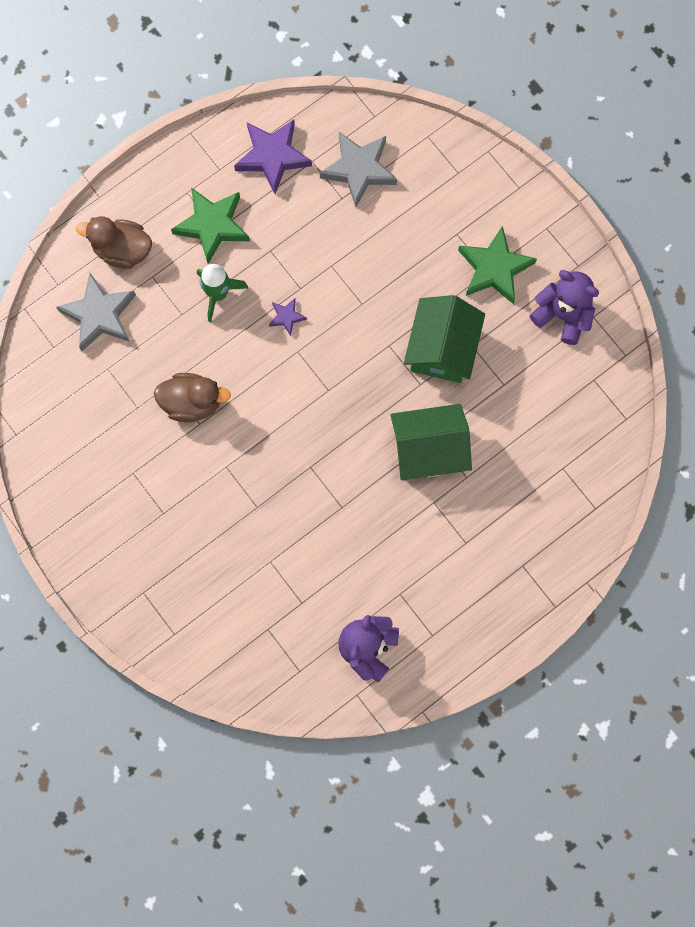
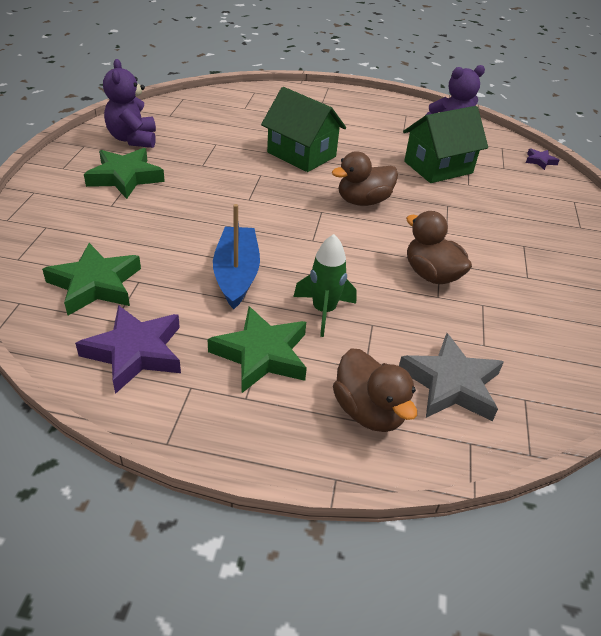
camera: 135 degrees left, 35 degrees down
purple star [269,298,307,336] -> purple star moved to [526,148,559,170]
grey star [320,132,397,207] -> green star [42,243,141,315]
green house [404,295,485,383] -> green house moved to [403,106,488,183]
none -> blue boat [213,204,260,309]
none -> brown duck [332,151,398,206]

